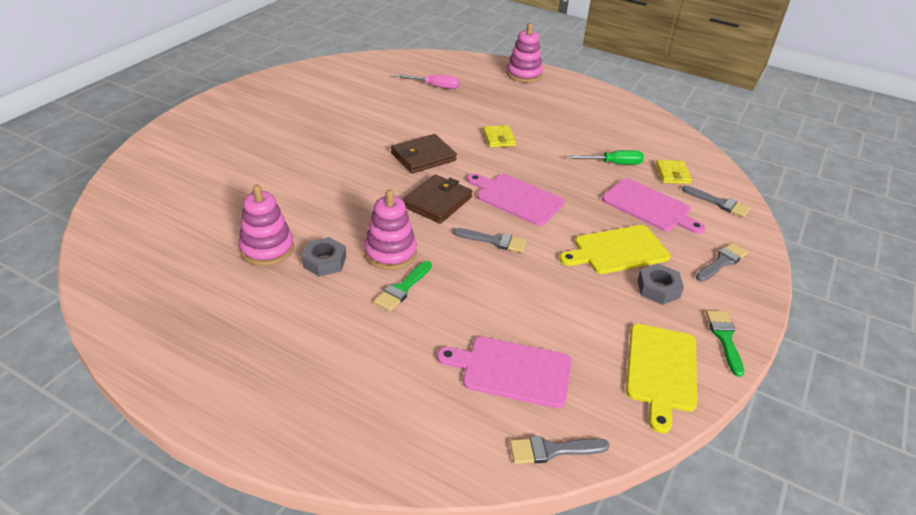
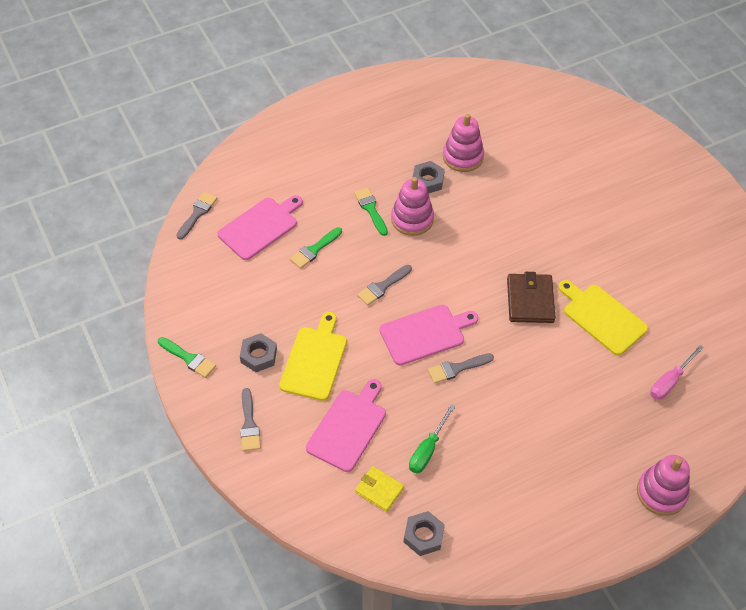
camera: 125 degrees right, 15 degrees up
brown wallet [402,174,473,224] -> none
yellow wallet [483,125,516,147] -> none
pink cutting board [602,178,705,234] -> pink cutting board turned 135 degrees clockwise [306,379,386,472]
yellow cutting board [626,324,697,433] -> yellow cutting board moved to [558,280,648,356]
grey brush [682,186,750,217] -> grey brush moved to [428,353,494,383]
none -> green brush [290,227,342,269]
none -> grey nut [404,511,445,556]

